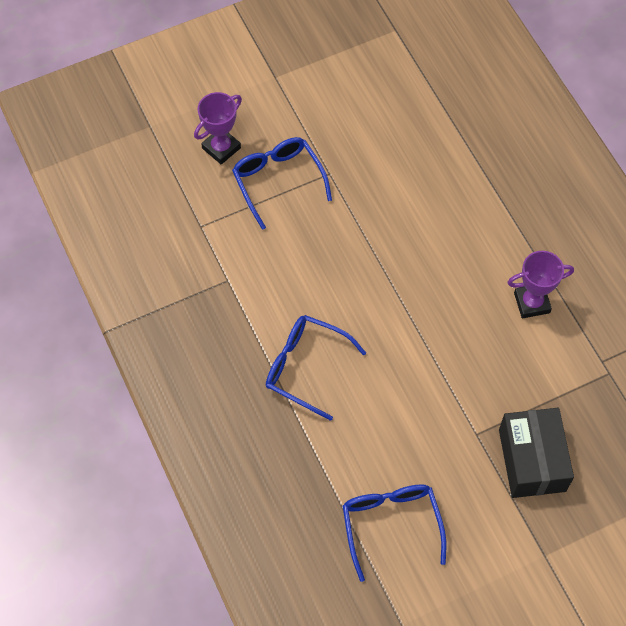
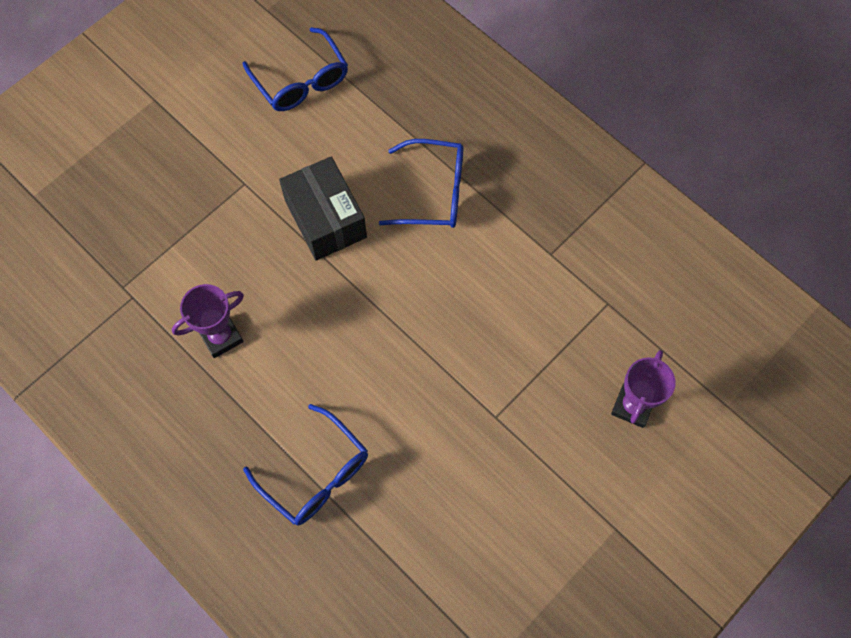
camera: 160 degrees right, 5 degrees up
blue glasses [232,137,332,230] -> blue glasses moved to [243,404,368,525]
black box [499,408,574,498] -> black box moved to [279,156,367,261]

